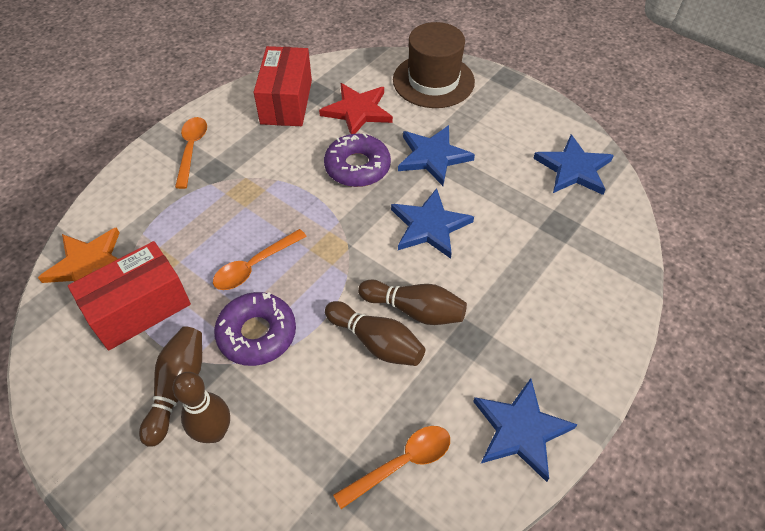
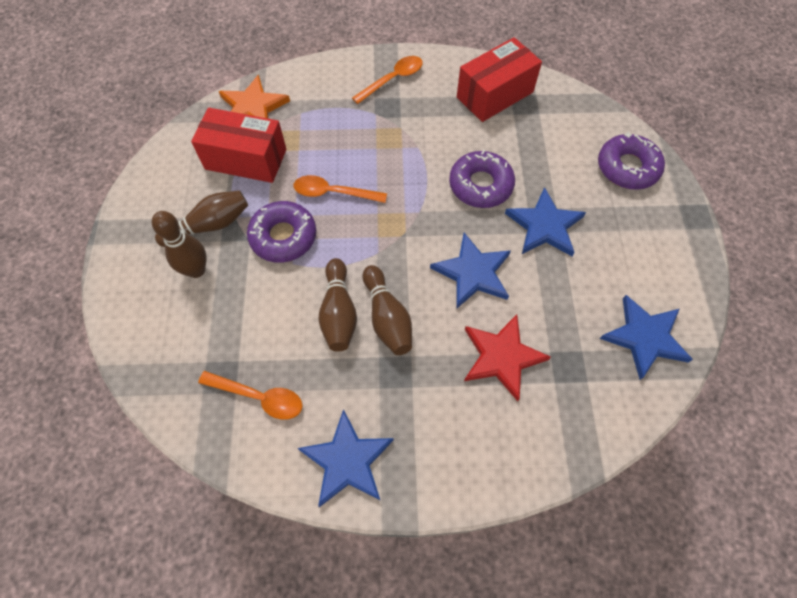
camera: 50 degrees right, 10 degrees up
red star [319,83,393,134] -> red star moved to [464,314,551,401]
brown hat [393,22,475,108] -> purple donut [598,132,665,190]

